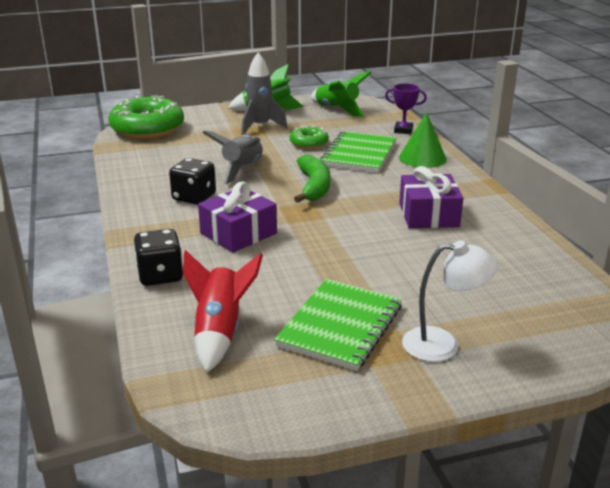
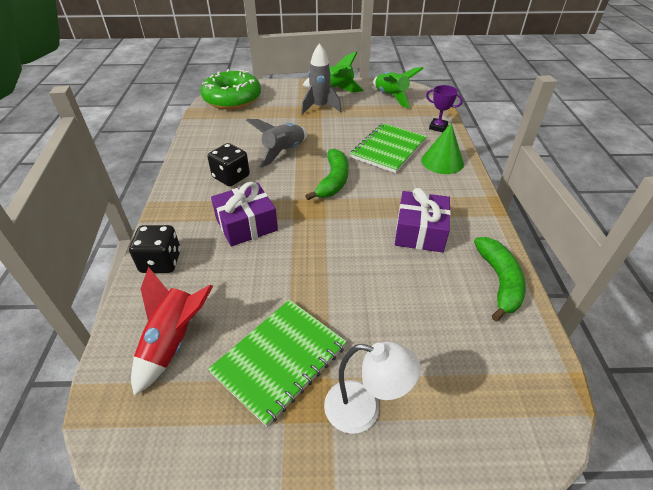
camera: 15 degrees right, 15 degrees up
green donut [290,125,329,149] -> none
none -> green banana [474,237,526,322]

